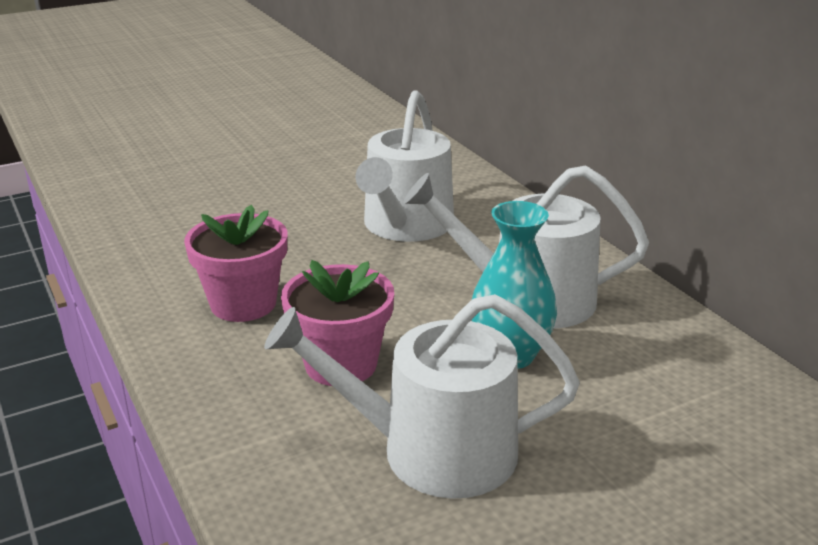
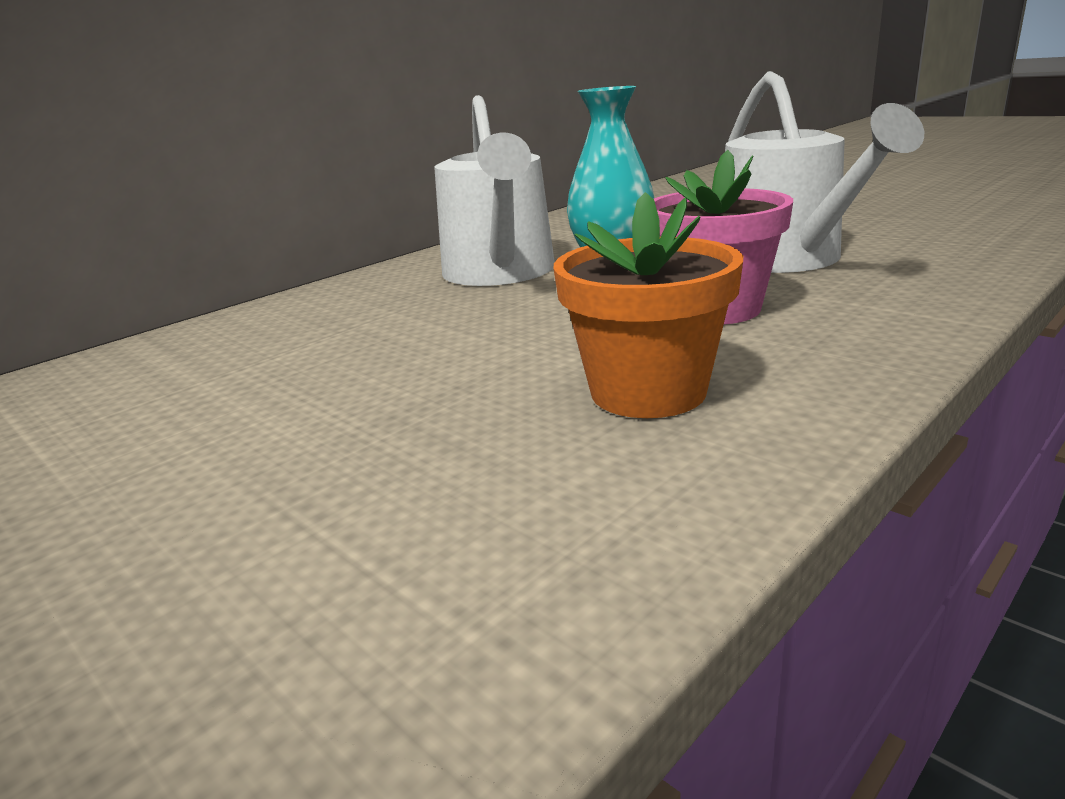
camera: 105 degrees left, 5 degrees down
pink flower pot [184,205,287,322] -> orange flower pot [554,192,743,418]
white watering can [355,90,454,242] -> none

